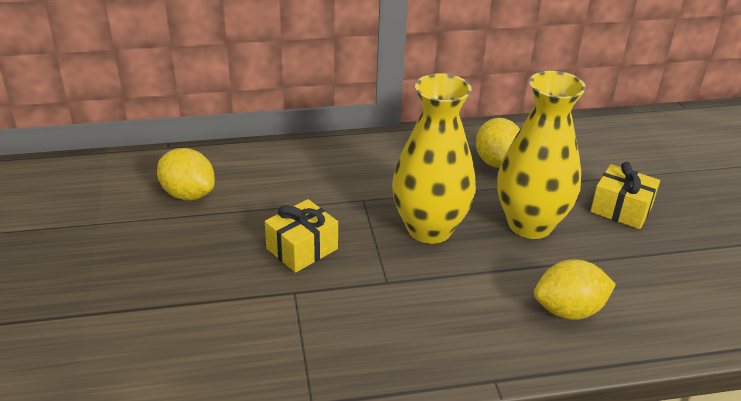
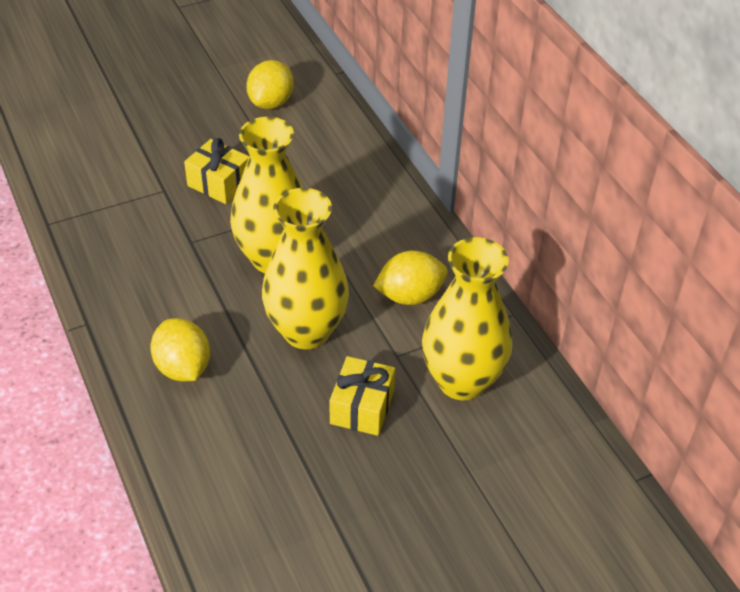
camera: 75 degrees right, 10 degrees up
none -> yellow vase [422,237,512,400]

